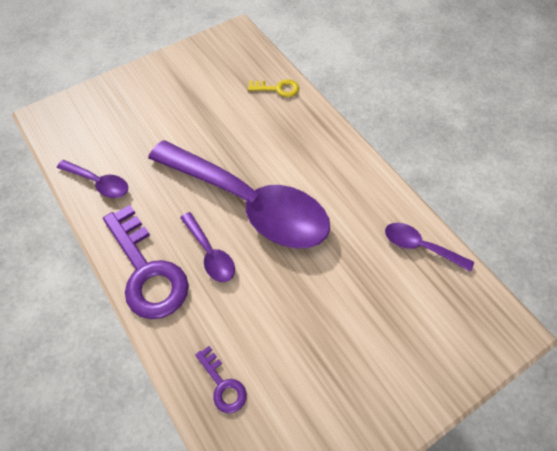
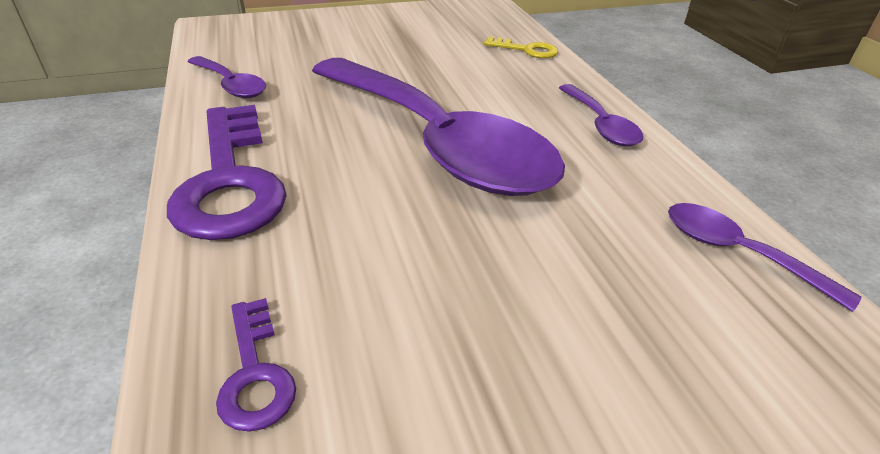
camera: 15 degrees right, 20 degrees down
purple spoon [180,212,235,282] -> purple spoon moved to [559,84,643,146]

